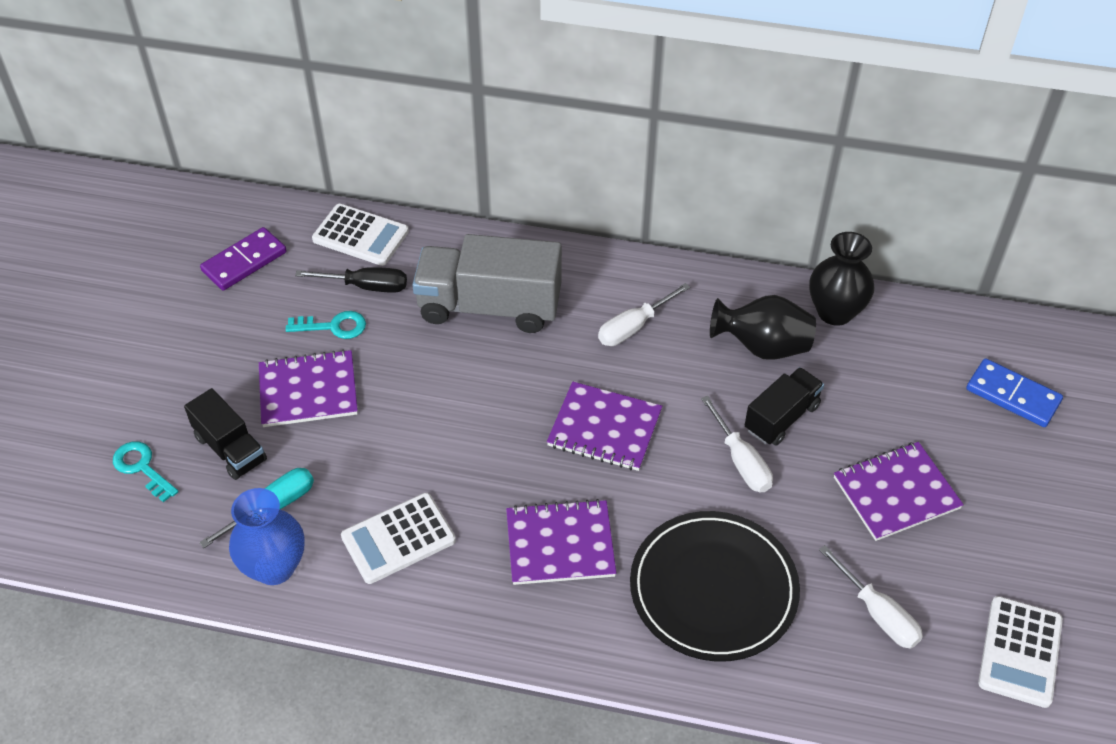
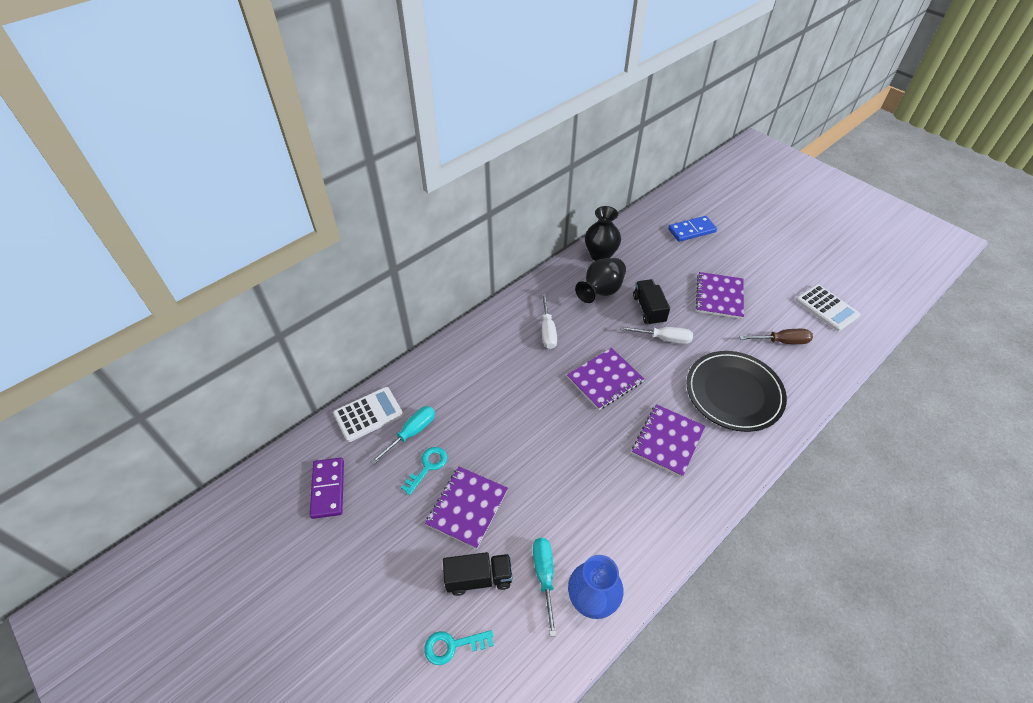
camera: 55 degrees left, 0 degrees up
black screwdriver [295,267,407,293] -> turquoise screwdriver [370,406,435,465]
white calculator [341,493,456,584] -> none
grey truck [412,234,562,333] -> none
white screwdriver [819,545,923,649] -> brown screwdriver [739,329,813,344]

